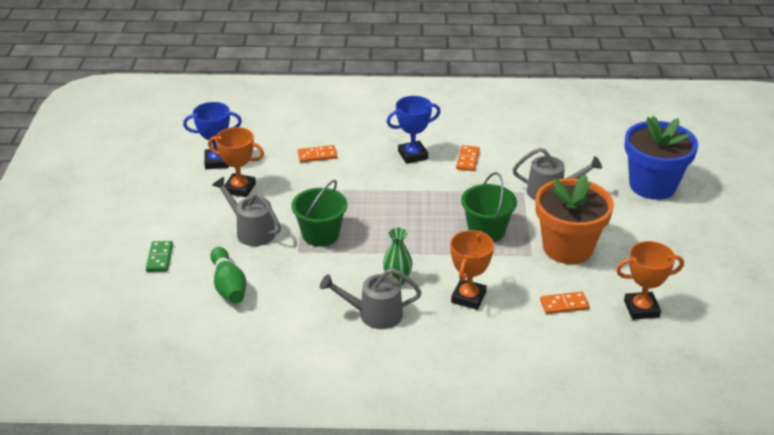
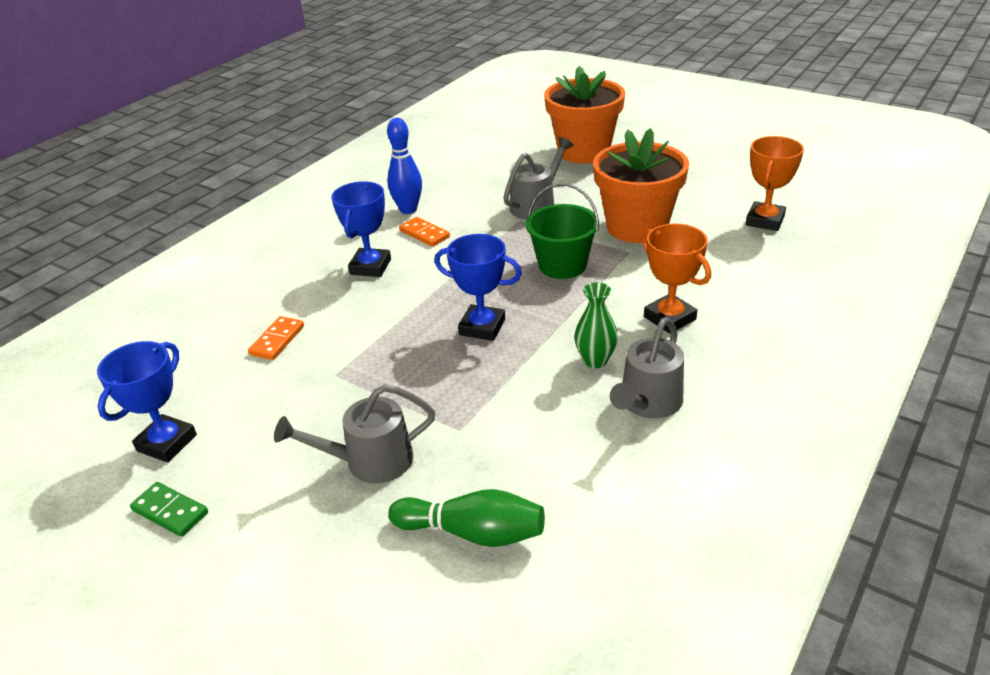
camera: 55 degrees left, 0 degrees up
green domino [146,241,173,272] -> green domino moved to [130,482,208,537]
orange trophy [208,127,264,198] -> none
green bucket [291,180,347,247] -> none
orange domino [540,291,589,314] -> none
blue flower pot [625,116,698,200] -> orange flower pot [544,66,625,164]
none -> blue bowling pin [387,118,422,214]
none -> blue trophy [434,234,522,341]

